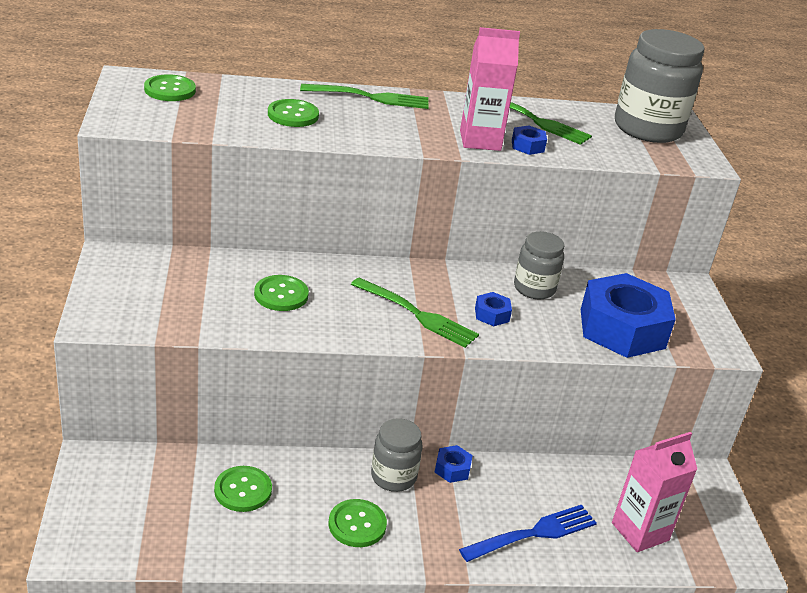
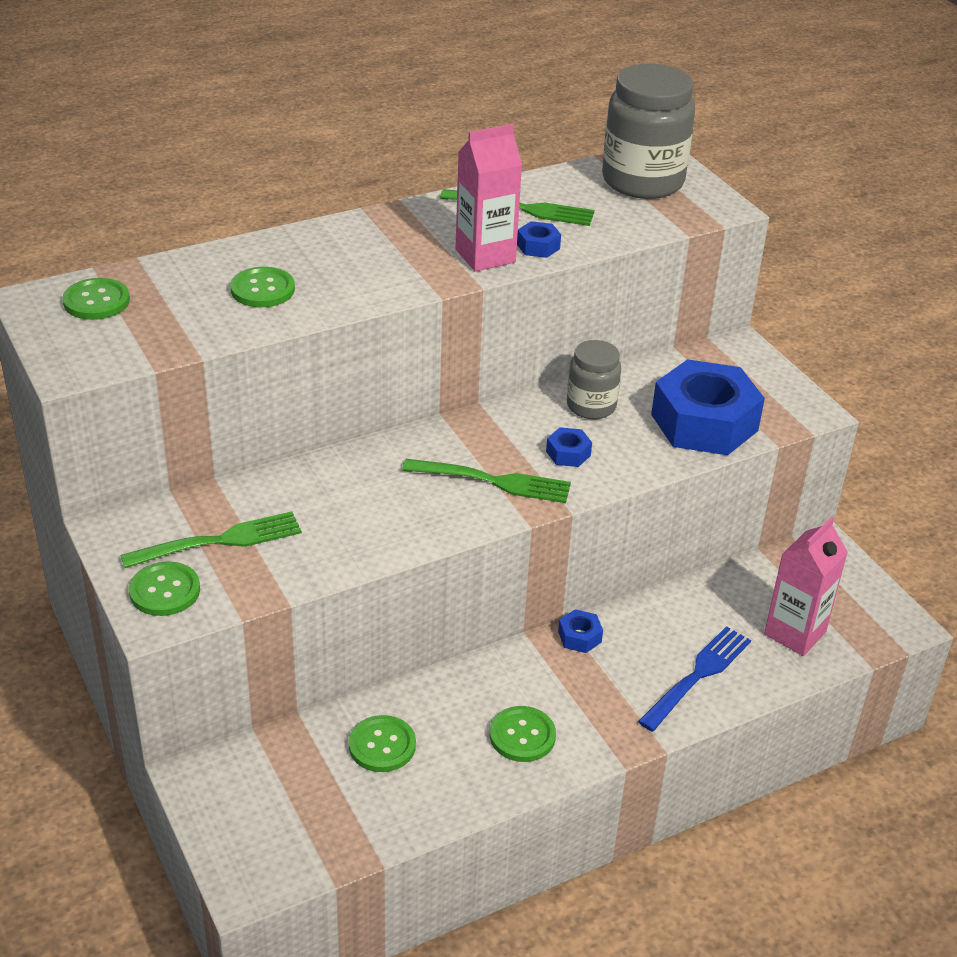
camera: 20 degrees left, 5 degrees up
green button [254,275,309,311] -> green button moved to [129,561,200,616]
green fork [300,84,429,109] -> green fork moved to [120,511,302,568]
grey jar [371,418,422,492] -> none

